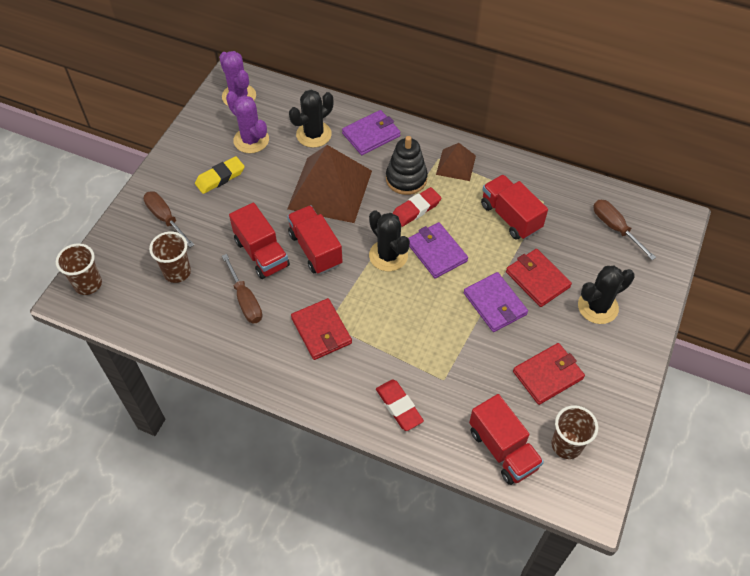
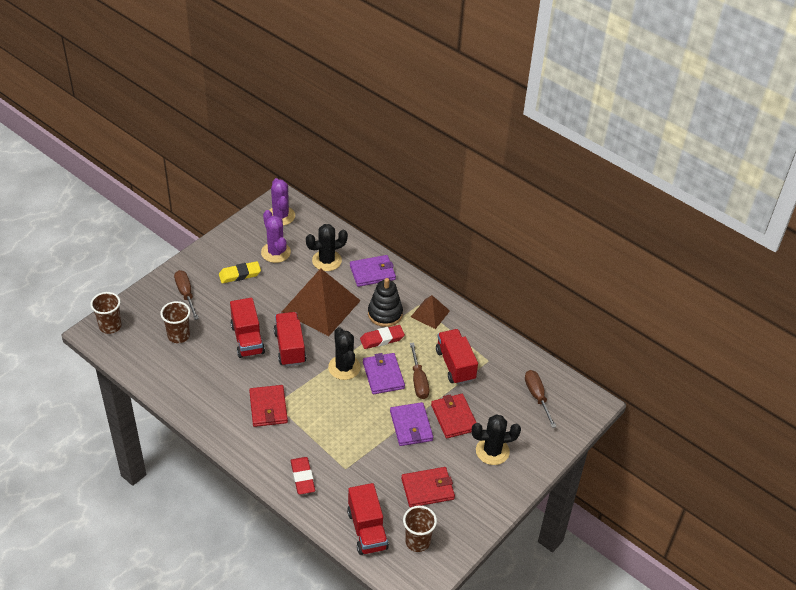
camera: 15 degrees right, 10 degrees down
brown screwdriver [222,254,263,323] -> brown screwdriver moved to [410,343,430,399]

